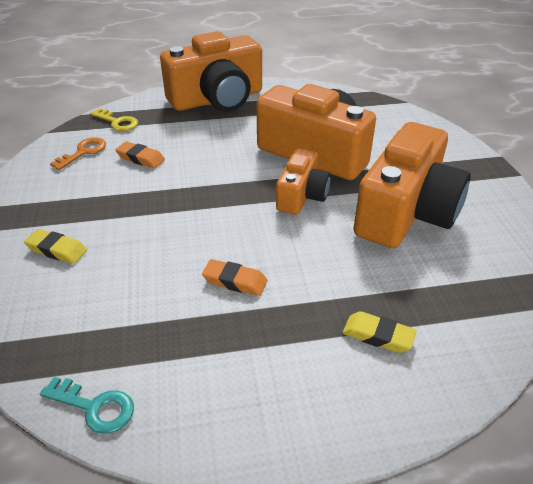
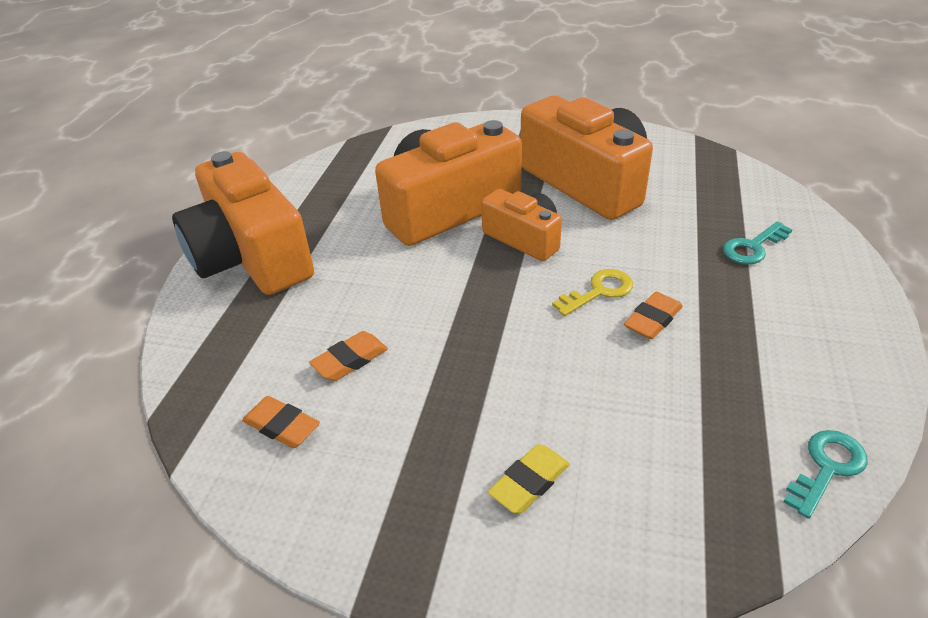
camera: 65 degrees left, 0 degrees up
orange key [50,138,106,170] -> orange eraser [242,396,320,448]
yellow key [90,108,138,131] -> yellow key moved to [552,269,633,316]
orange camera [160,31,262,112] -> orange camera turned 150 degrees clockwise [172,151,314,295]
yellow eraser [343,311,417,353] -> turquoise key [723,221,793,264]

